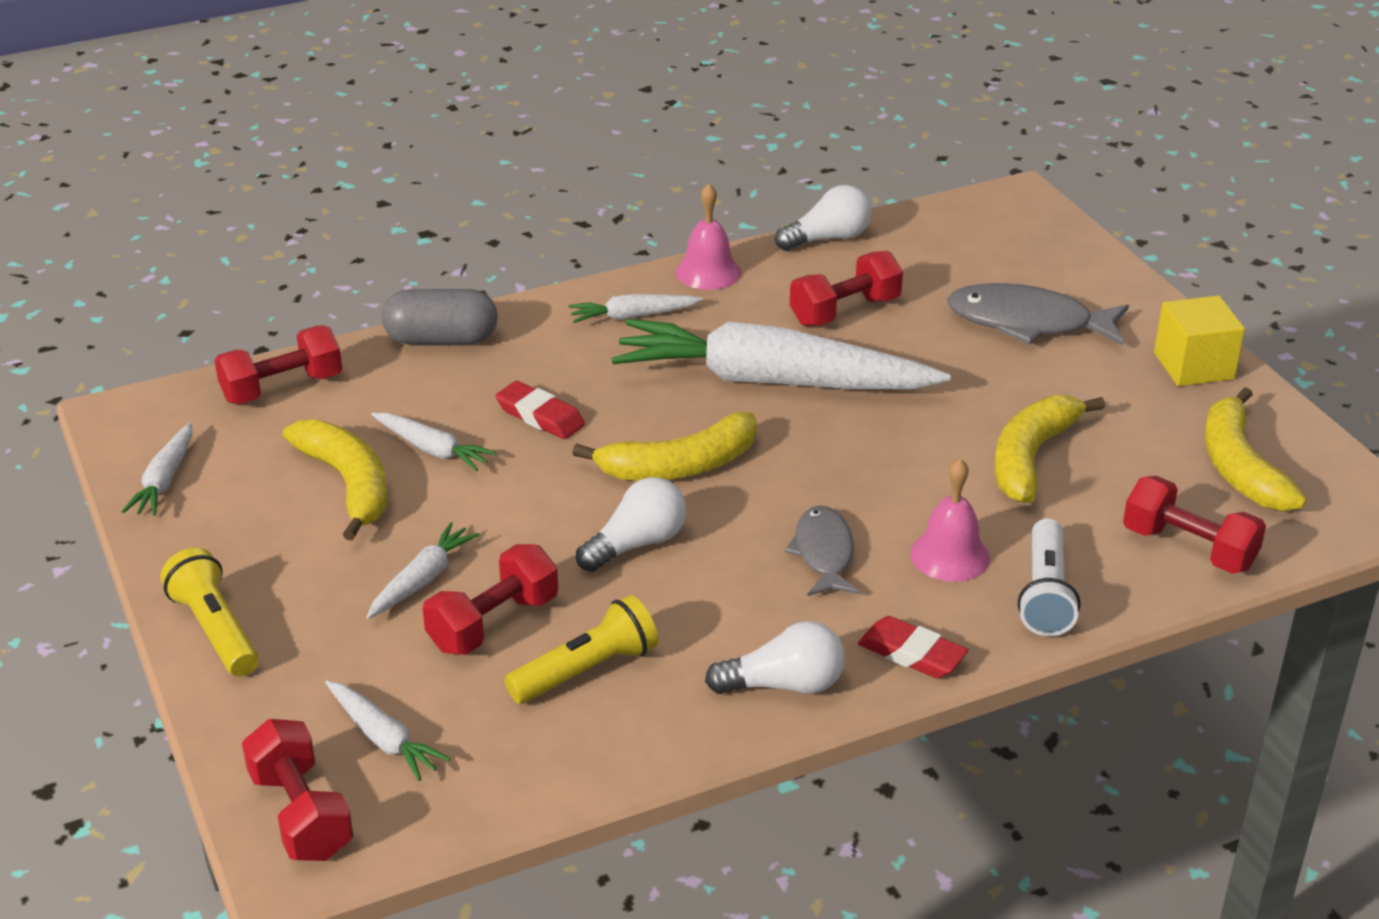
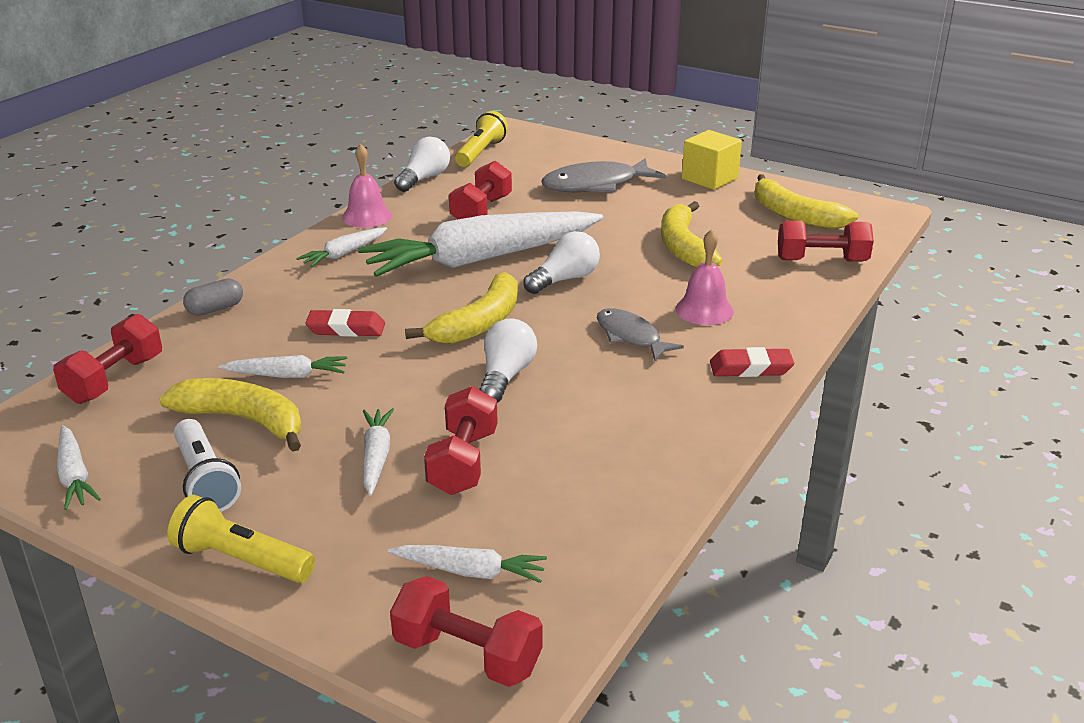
camera: 35 degrees left, 5 degrees down
grey capsule [382,289,498,345] -> grey capsule [183,278,243,316], size x0.62
yellow flashlight [504,595,658,704] -> yellow flashlight moved to [455,111,508,167]
white light bulb [705,621,845,694] -> white light bulb moved to [523,231,600,294]
white flashlight [1018,518,1080,636] -> white flashlight moved to [174,419,241,512]

